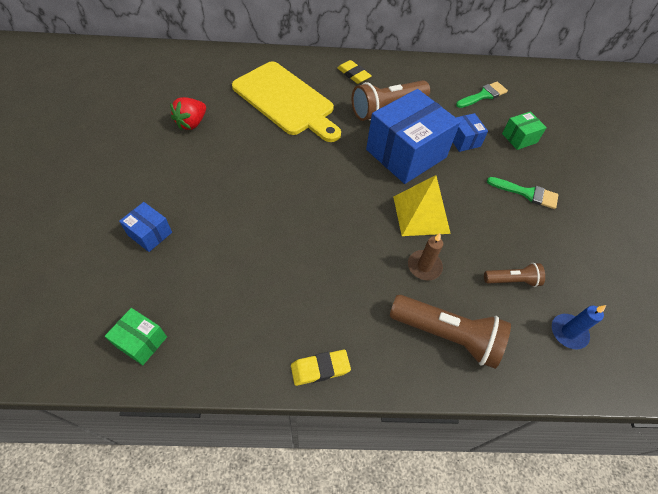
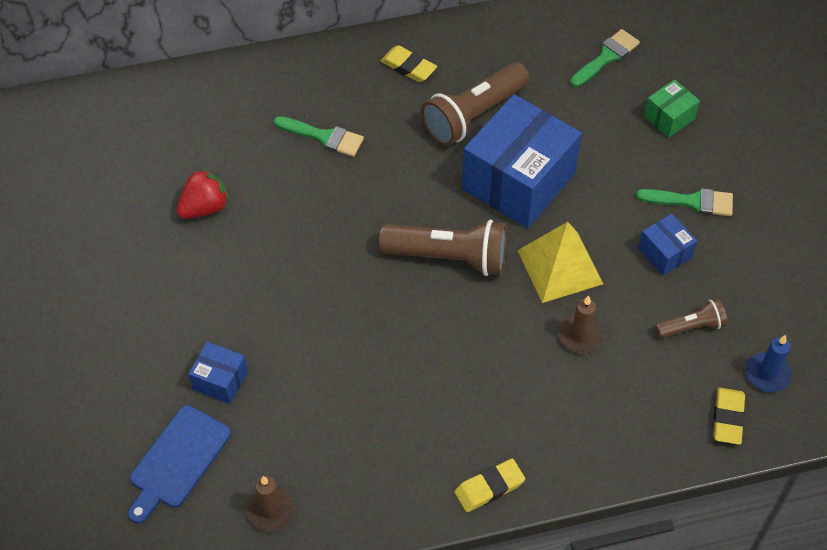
camera: 10 degrees left, 0 degrees up
green box [105,308,167,365] -> brown candle [246,476,295,532]
red strawberry [170,97,206,130] -> red strawberry turned 150 degrees counterclockwise [176,168,229,219]
yellow cutting board [232,62,341,142] -> green brush [274,116,364,157]
brown flashlight [390,295,511,369] -> brown flashlight moved to [379,219,507,276]
blue box [453,113,488,152] -> blue box moved to [638,214,697,276]
none -> blue cutting board [128,405,231,524]
none -> yellow eraser [713,388,745,445]

